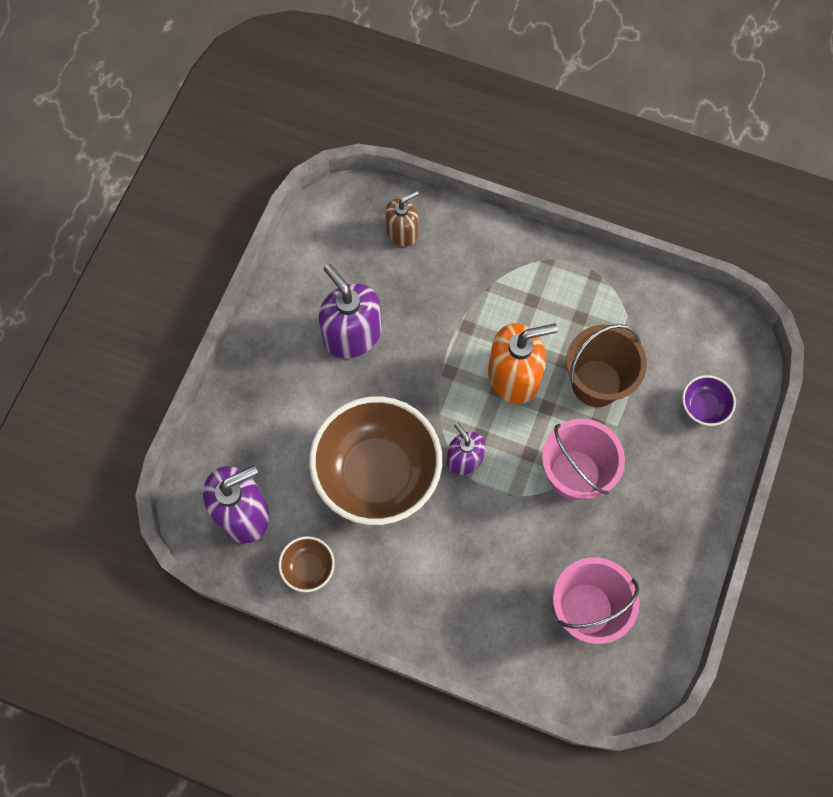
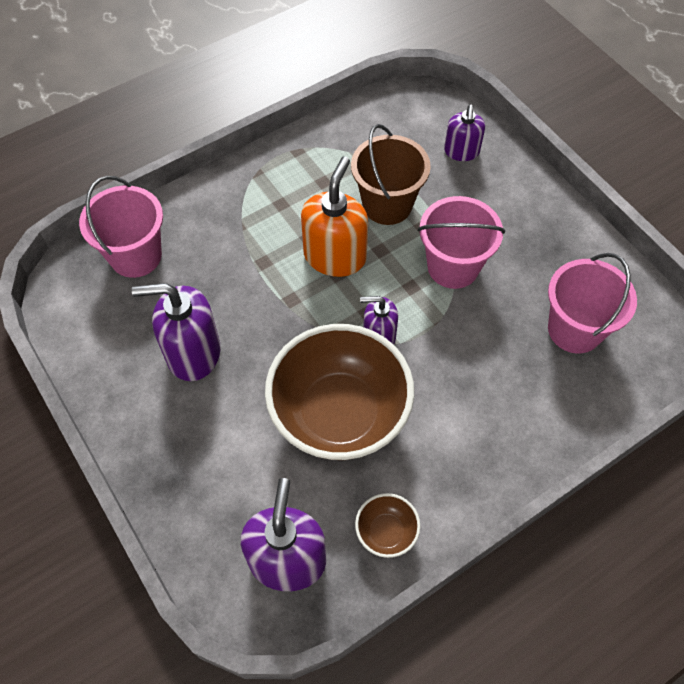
camera: 55 degrees left, 10 degrees down
brown soap dispenser [386,190,419,247] -> pink bucket [79,176,163,278]
purple bowl [682,375,736,426] -> purple soap dispenser [444,105,485,161]

